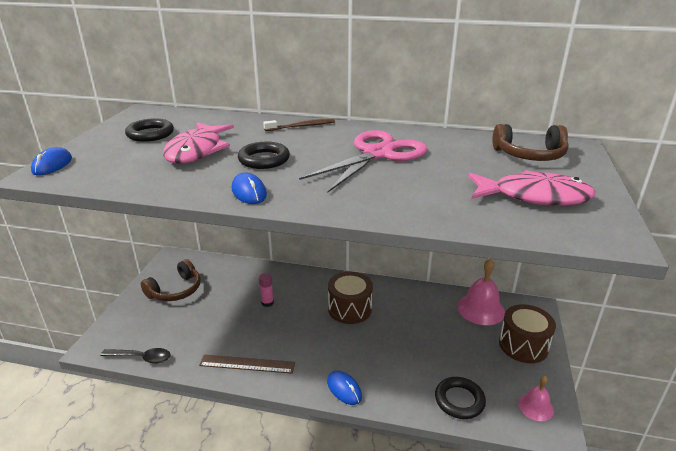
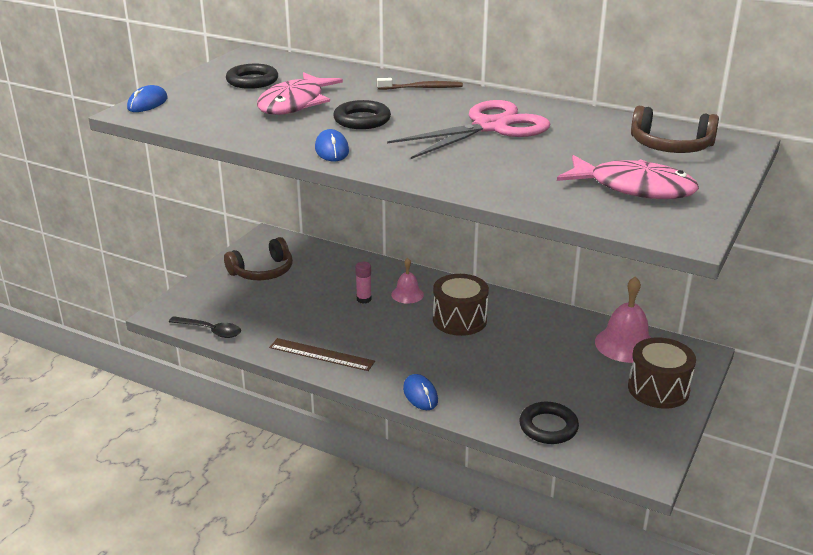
camera: 15 degrees right, 0 degrees up
pink bell [518,376,554,421] -> pink bell moved to [391,258,424,304]

